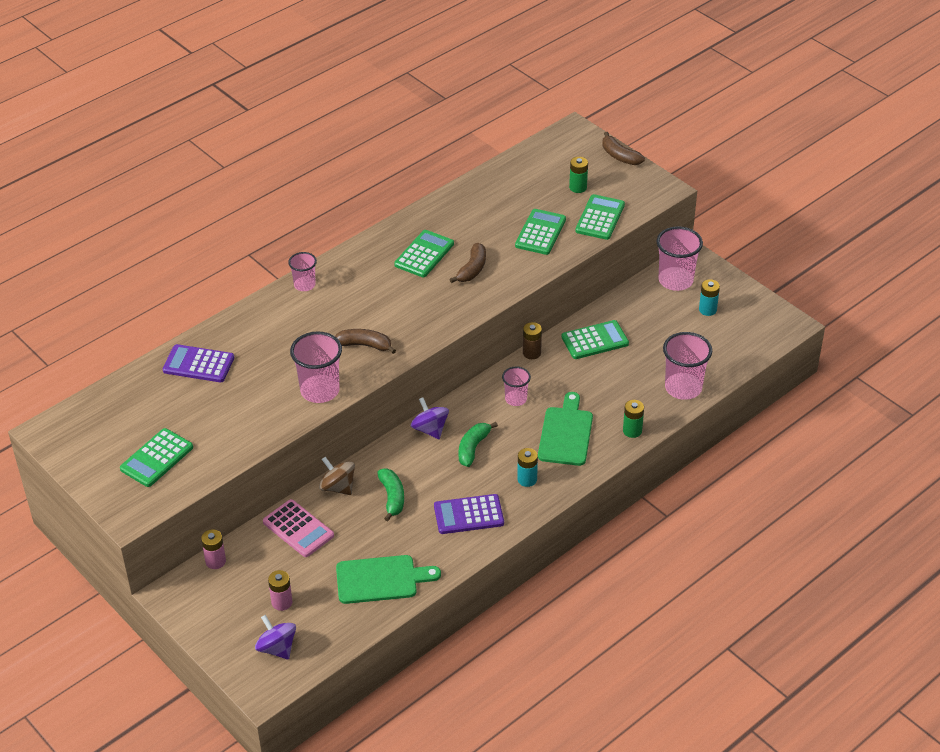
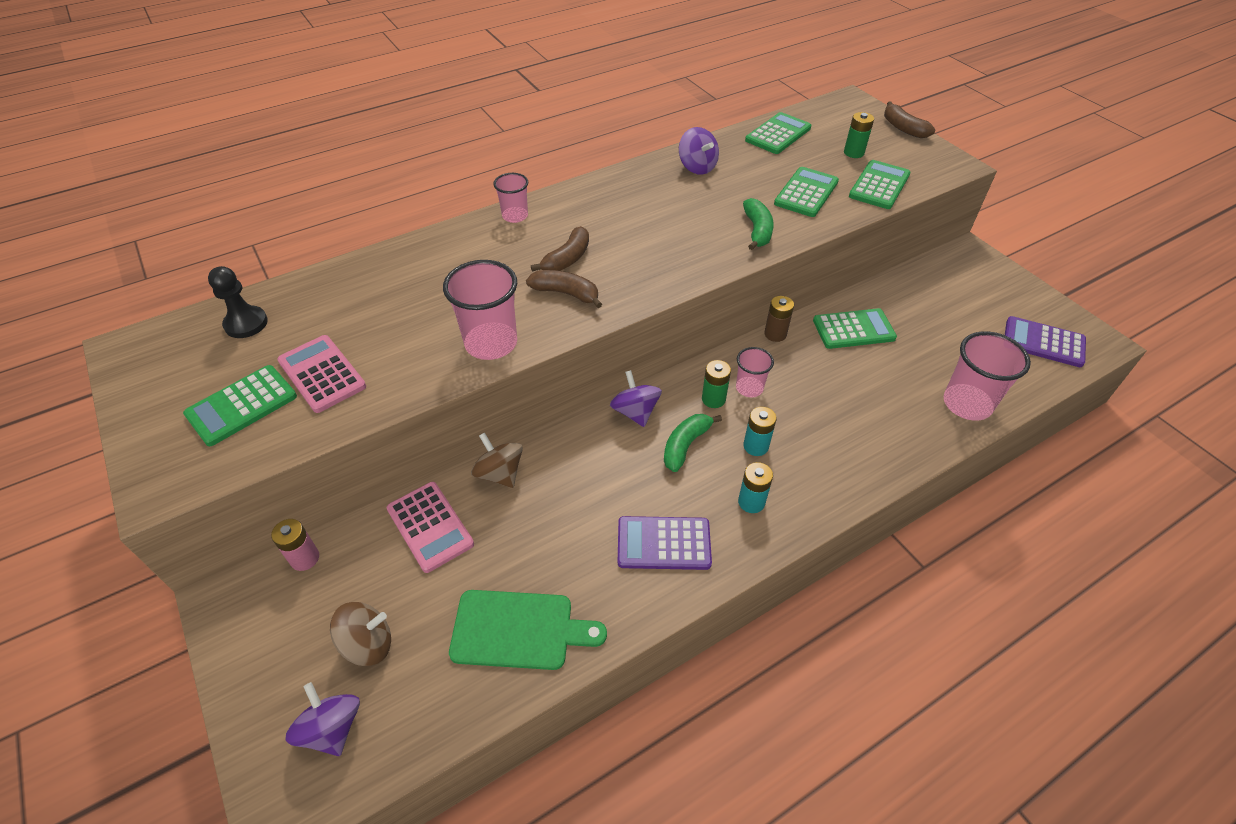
camera: 10 degrees right, 5 degrees up
purple calculator [163,344,234,382] -> purple calculator moved to [1005,316,1086,367]
pink battery [268,570,293,611] -> brown spinning top [330,602,391,666]
green banana [377,469,404,521] -> green banana moved to [743,198,774,250]
green calculator [394,230,454,277] -> green calculator moved to [745,112,811,154]
brown banana [450,243,486,283] -> brown banana moved to [531,226,589,272]
green cutting board [538,392,593,466] -> none
green battery [623,400,644,438] -> green battery moved to [702,360,731,408]
pink cup [657,226,703,291] -> none
turquoise battery [699,279,720,316] -> turquoise battery moved to [744,407,777,456]
none -> black pawn [208,266,268,338]
none -> pink calculator [277,335,366,413]
none -> purple spinning top [679,127,719,175]

